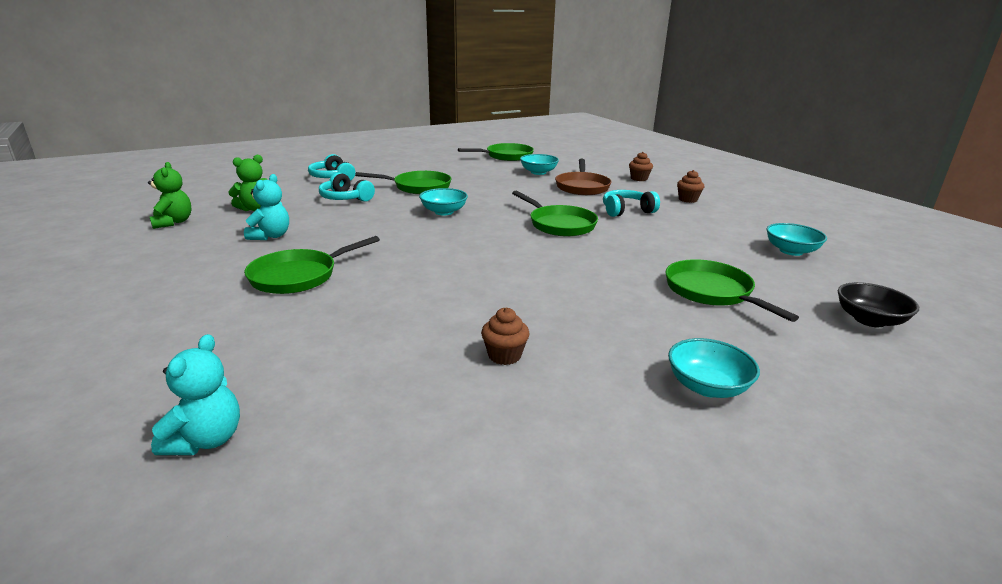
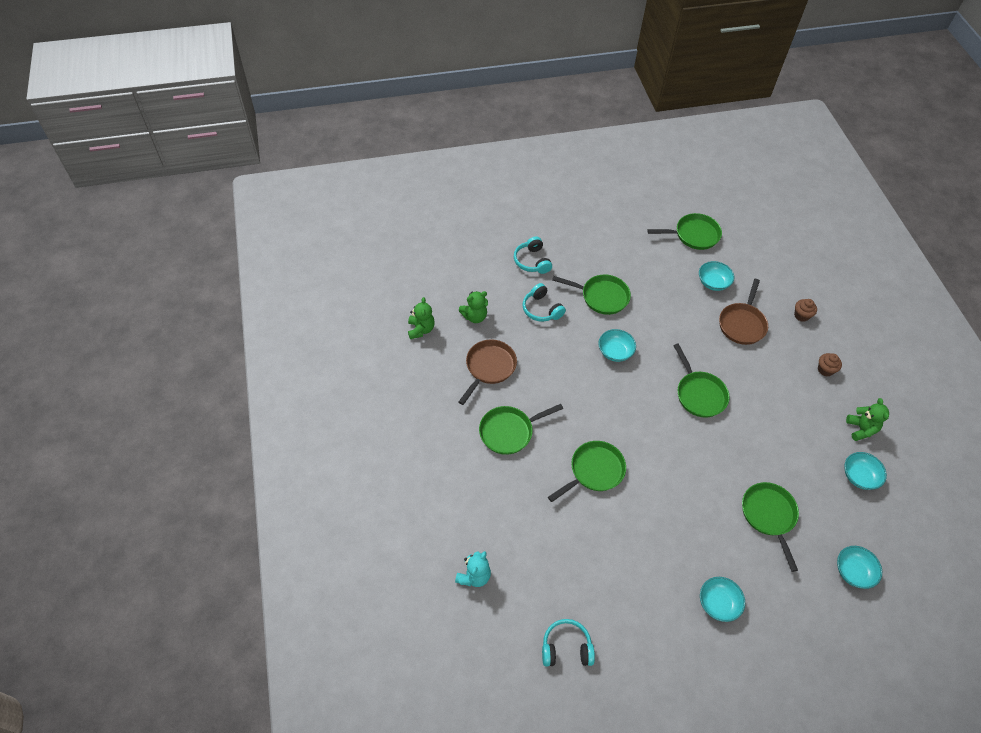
camera: 15 degrees right, 30 degrees up
turquoise teddy bear [244,174,289,240] -> brown pan [459,339,517,405]
brown cupcake [481,308,530,365] -> none
turquoise headphones [603,190,660,217] -> turquoise headphones moved to [542,619,595,667]
black bowl [838,282,919,327] -> turquoise bowl [837,546,882,589]
none -> green pan [548,441,626,502]
none -> green teddy bear [846,398,889,441]

